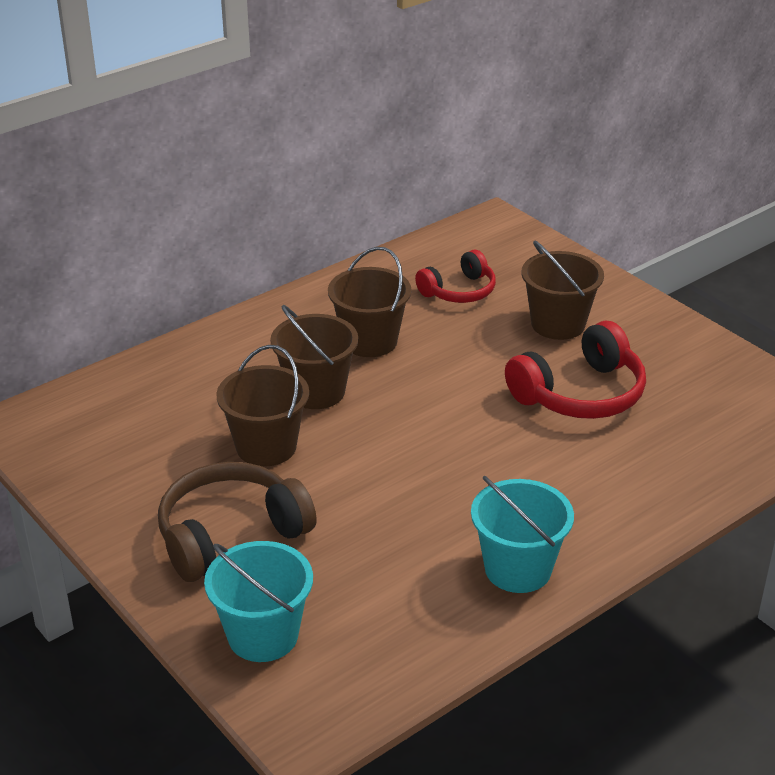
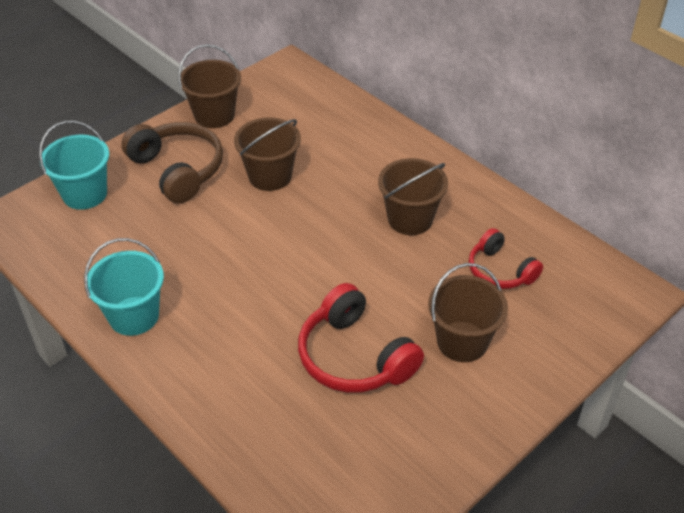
camera: 85 degrees right, 10 degrees up
brown bucket [270,305,358,409] -> brown bucket moved to [178,44,241,128]

